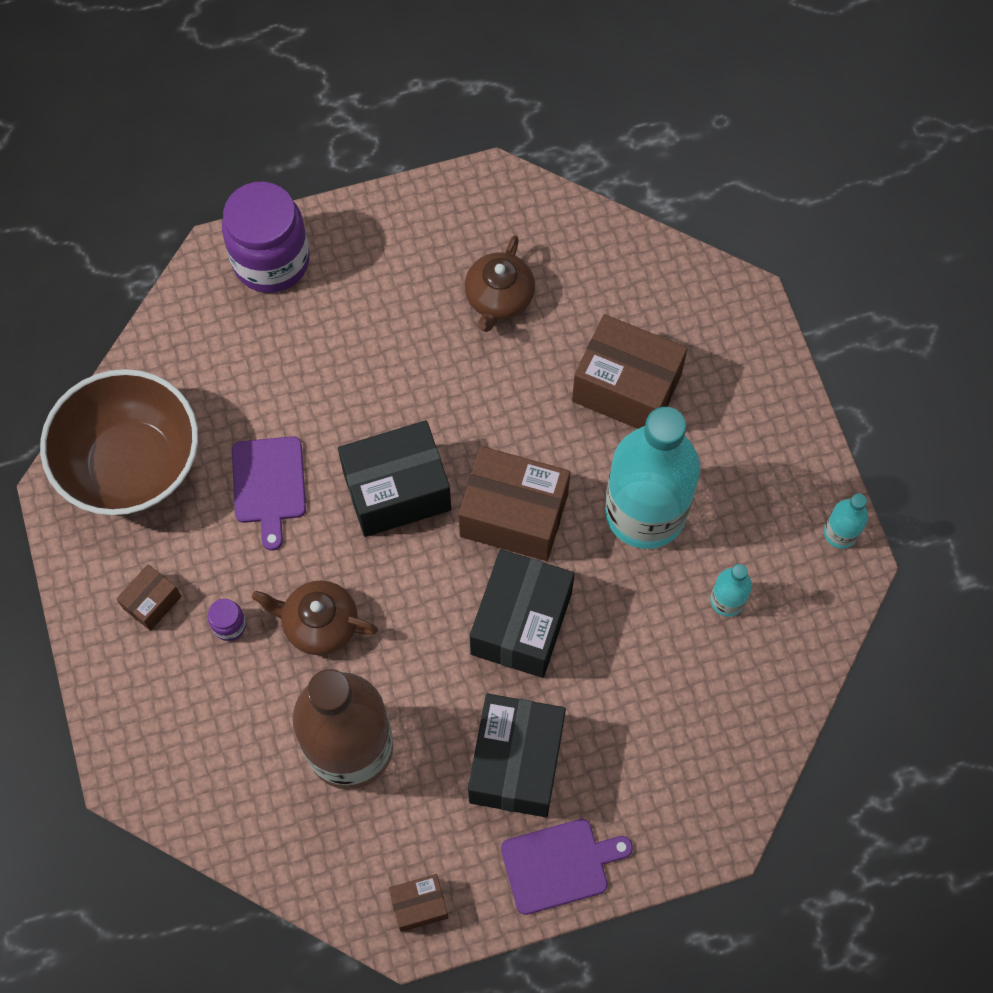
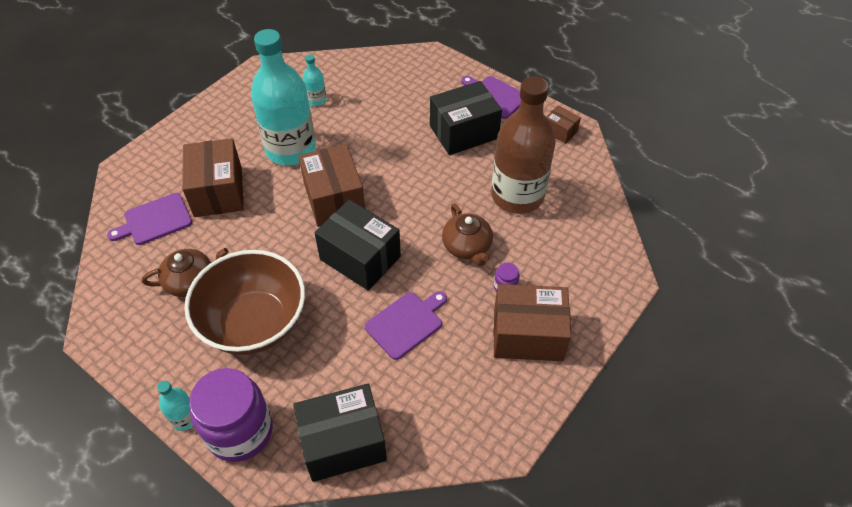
camera: 125 degrees left, 15 degrees down
brown bowl [40,369,198,516] -> brown bowl moved to [184,250,305,355]
brown box [116,564,182,631] -> brown box [494,284,571,361], size x2.02
black box [470,549,575,678] -> black box moved to [293,384,387,482]
turquoise bottle [824,494,868,549] -> turquoise bottle moved to [157,381,193,431]
none -> purple cutting board [107,193,192,245]

